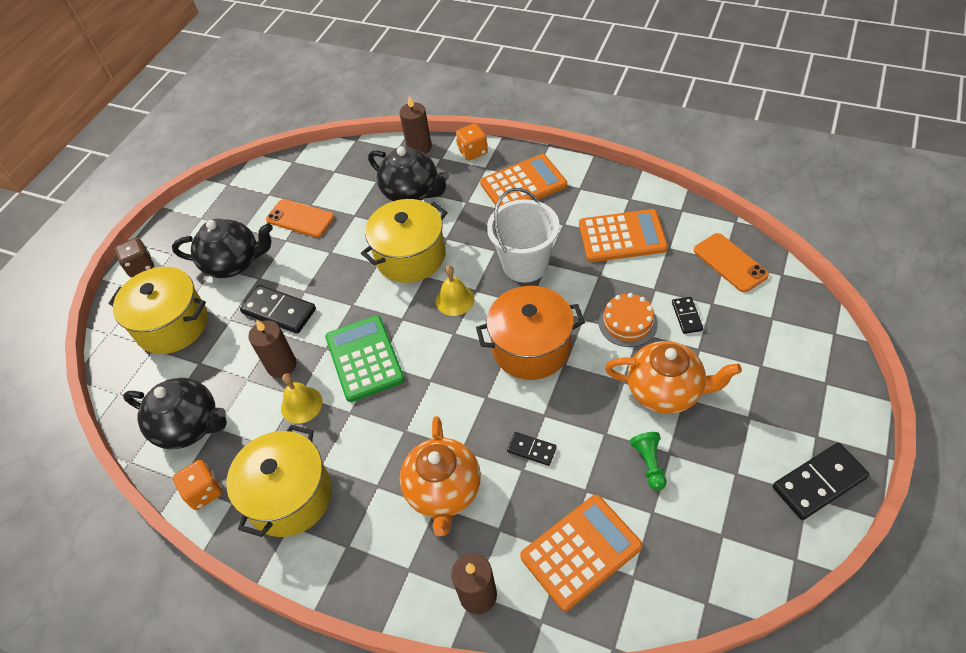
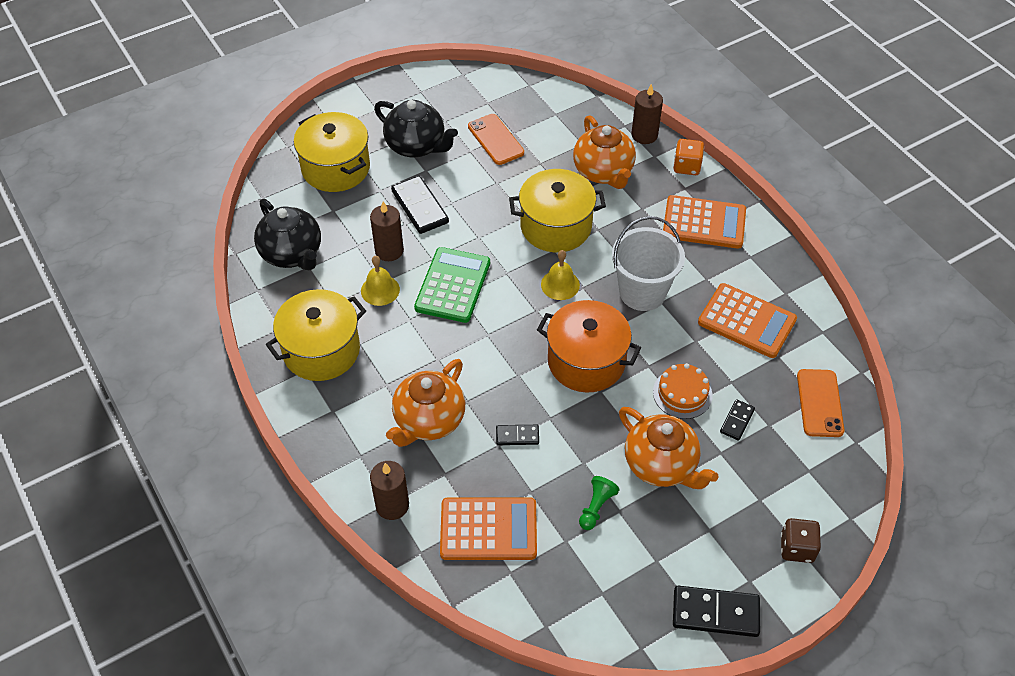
camera: 30 degrees right, 0 degrees up
brown dice [114,237,154,277] -> brown dice moved to [781,518,821,563]
orange dice [173,460,223,510] -> none
black teapot [368,146,449,201] -> orange teapot [573,115,636,189]
black domino [507,432,557,466] -> black domino turned 60 degrees counterclockwise [496,425,539,445]

